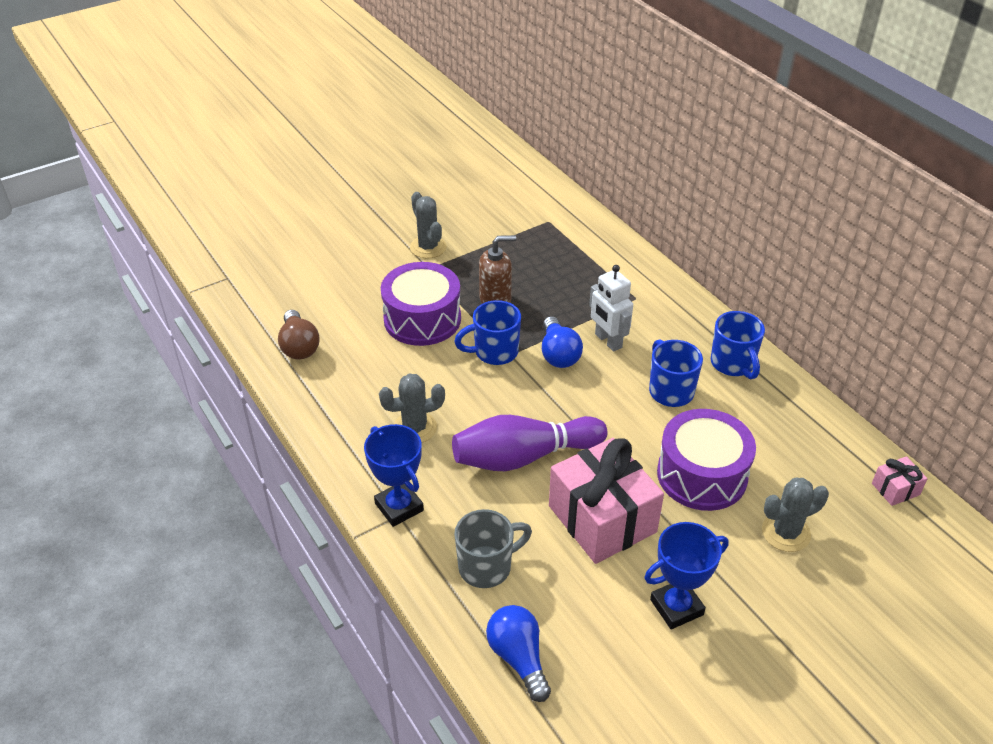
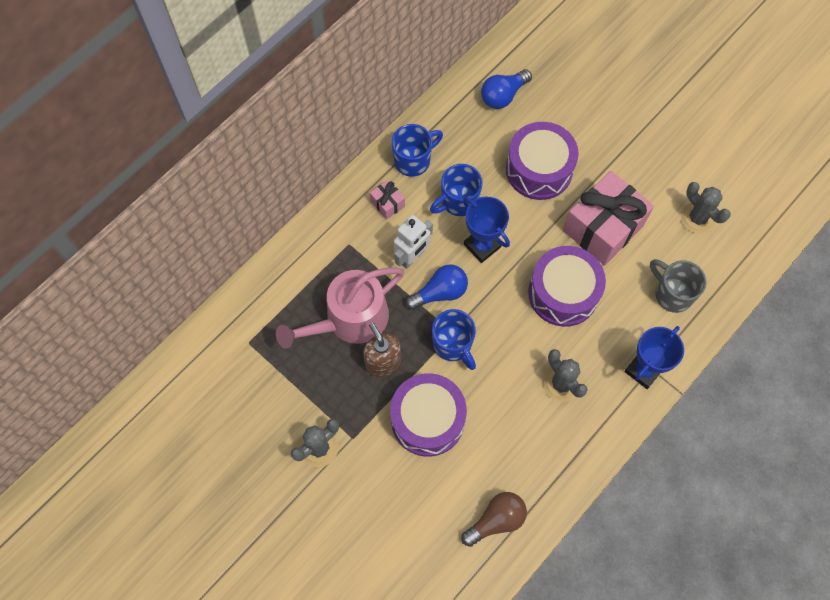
camera: 105 degrees left, 25 degrees up
purple bowling pin [452,415,607,471] -> purple drum [528,246,606,327]
blue light bulb [486,605,551,702] -> blue light bulb moved to [481,69,532,109]
blue trophy [644,522,728,629] -> blue trophy moved to [463,197,510,263]
grey cactus [762,478,829,552] -> grey cactus moved to [680,182,731,234]
pink gift [872,456,928,506] -> pink gift moved to [370,179,405,220]
none -> pink watering can [276,267,404,349]

